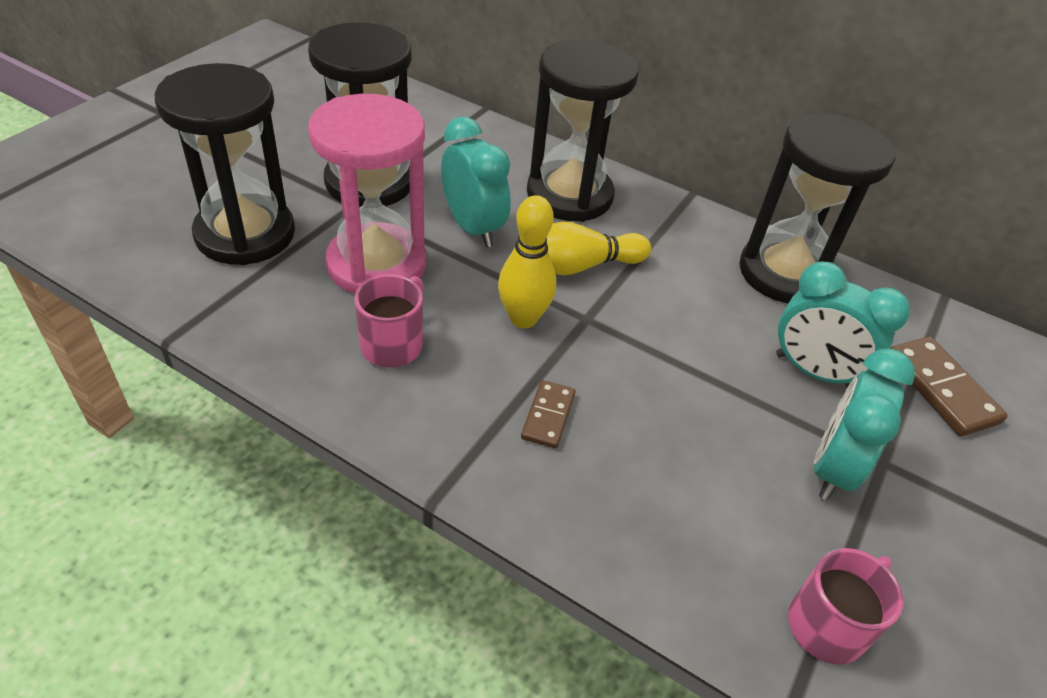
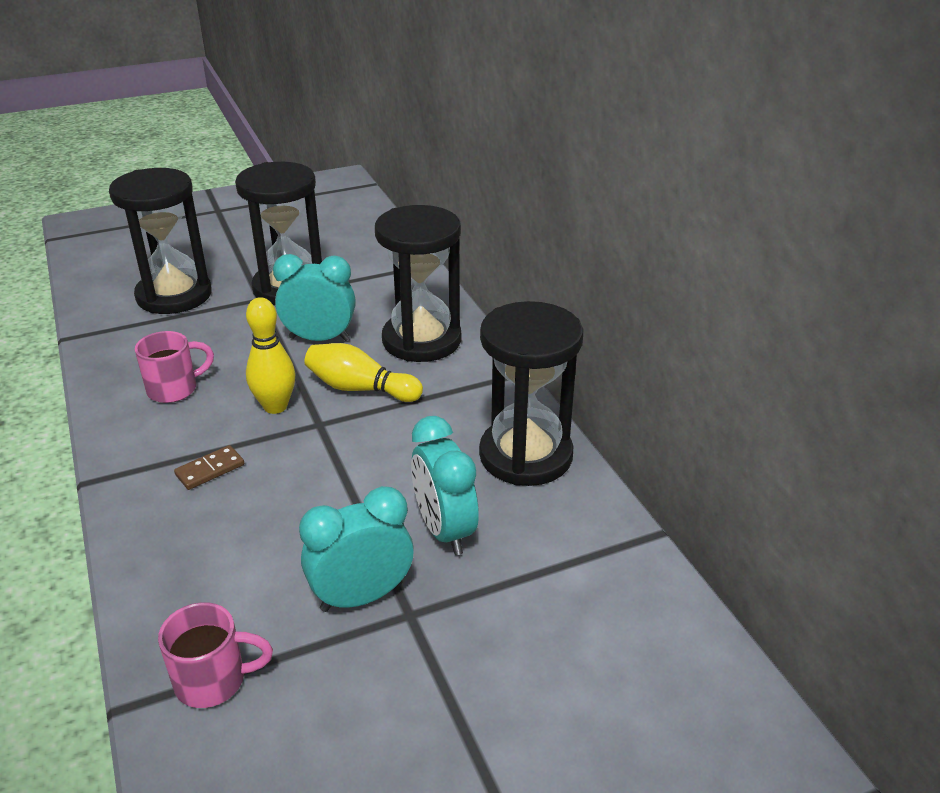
camera: 40 degrees right, 10 degrees down
pink hourglass [308,94,426,294] -> none
turquoise clock [441,117,511,247] -> turquoise clock turned 90 degrees counterclockwise [273,254,356,341]
brown domino [890,337,1008,436] -> none

